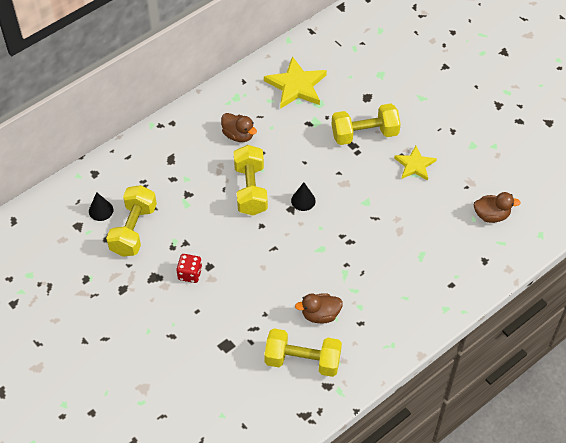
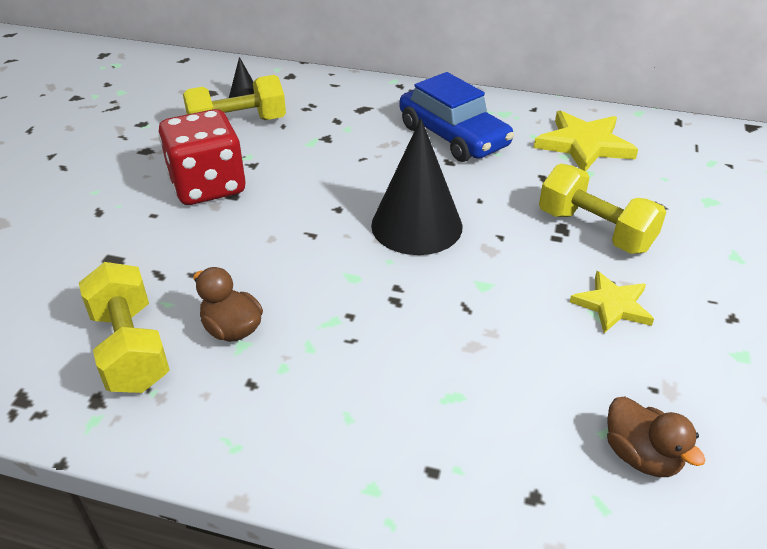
camera: 55 degrees right, 15 degrees down
red dice [177,254,202,283] -> red dice [159,109,245,205], size x2.09
brown duck [221,113,257,142] -> blue car [399,72,514,162]
yellow dumbbell [234,145,268,215] -> none
black cone [291,182,316,211] -> black cone [371,118,462,255], size x2.23

